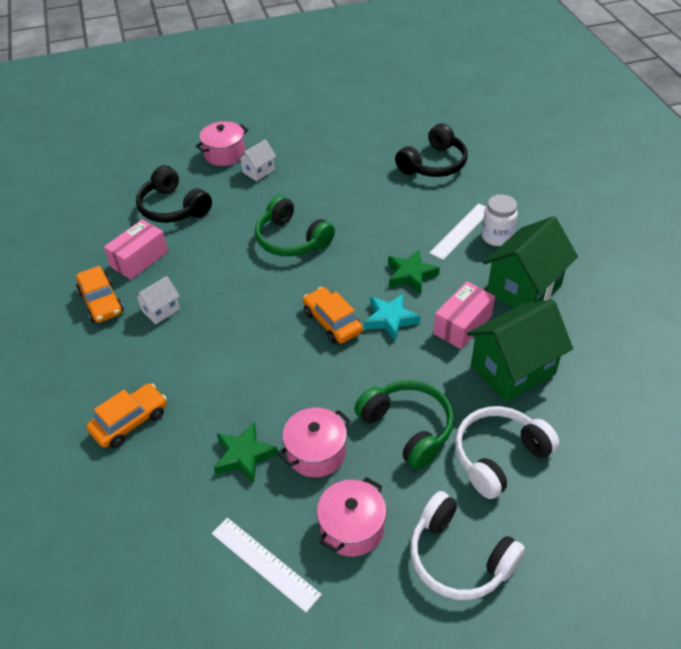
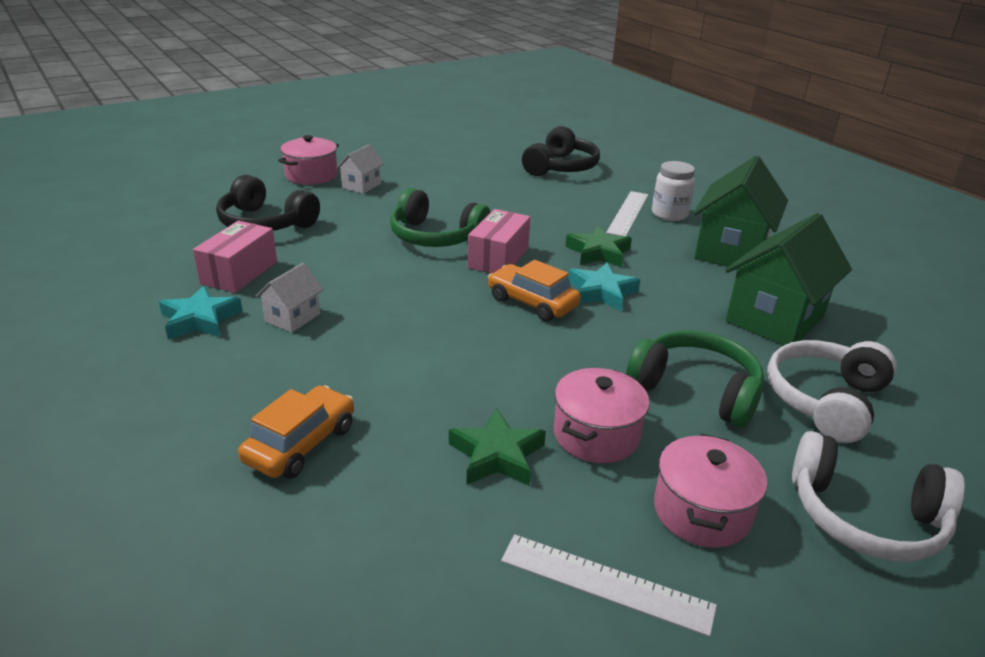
camera: 20 degrees left, 15 degrees down
orange car [76,266,124,323] -> turquoise star [159,285,243,340]
pink box [433,281,495,349] -> pink box moved to [467,209,530,273]

